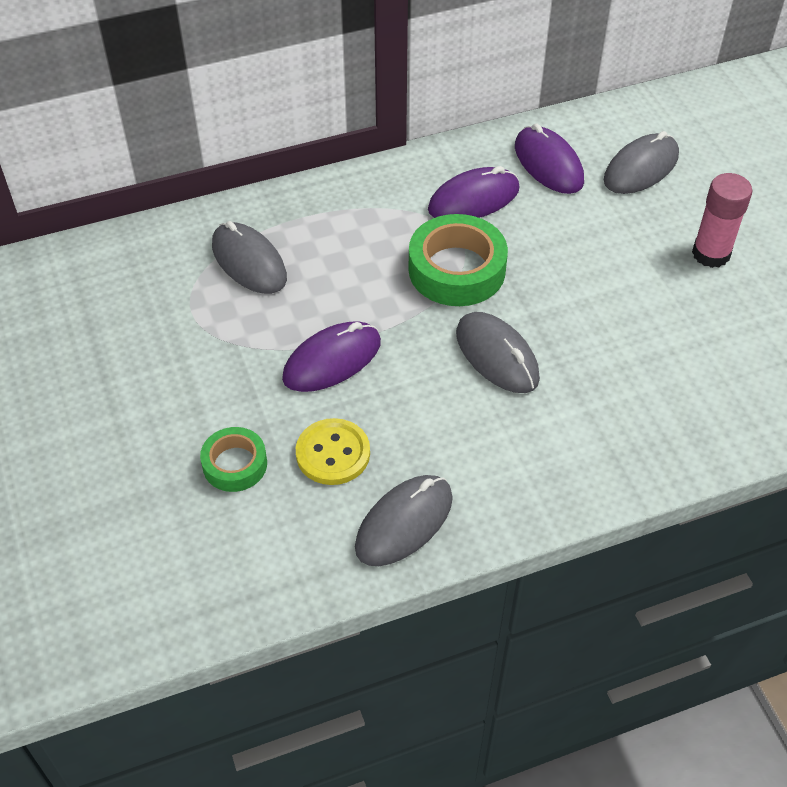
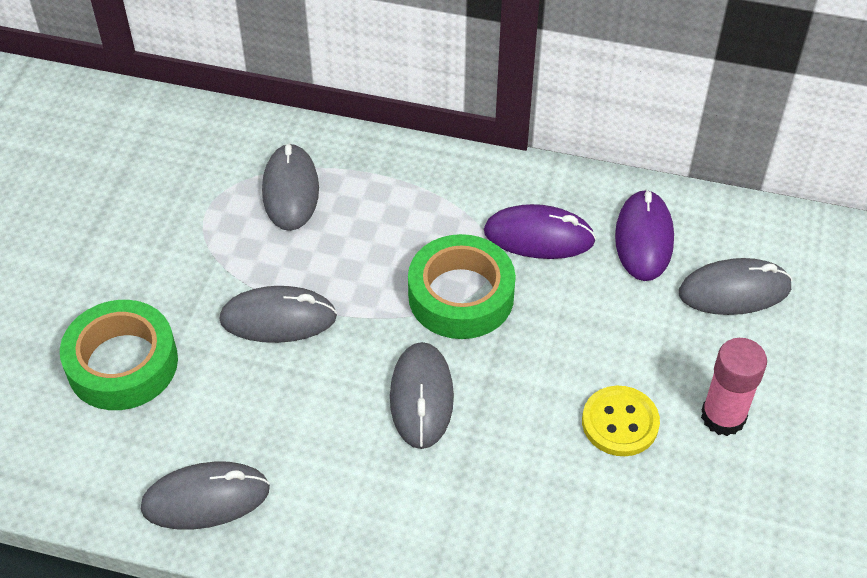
camera: 35 degrees right, 0 degrees up
green tape [200,427,267,492] -> green tape [60,300,178,410], size x1.71
purple mouse [282,321,381,392] -> grey mouse [219,286,337,343]
yellow button [296,418,370,485] -> yellow button moved to [582,386,660,456]

